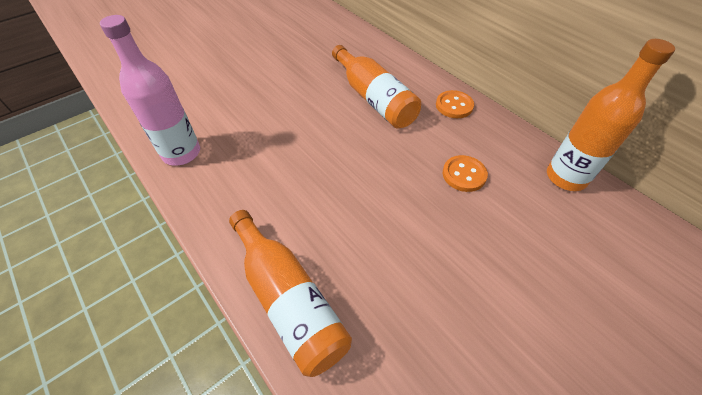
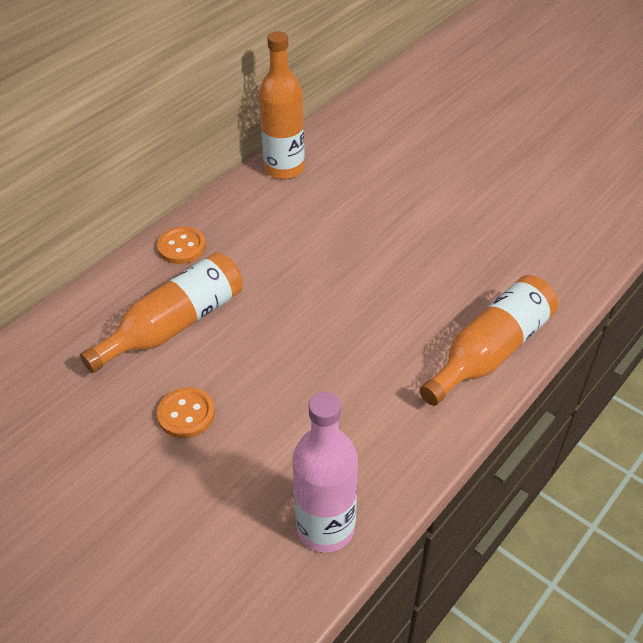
camera: 100 degrees left, 5 degrees down
orange button [443,155,488,192] -> orange button moved to [157,387,215,438]

